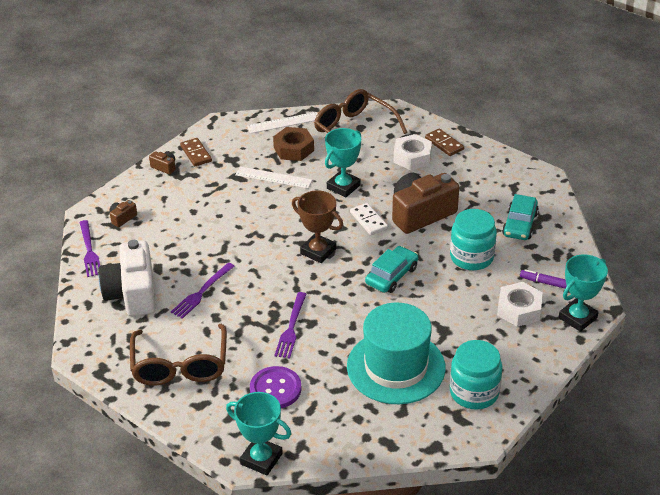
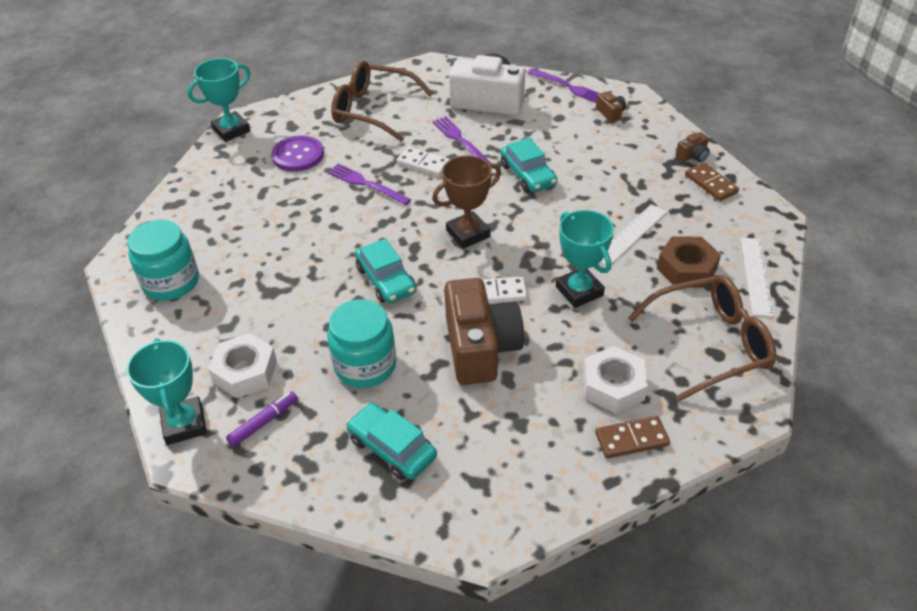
camera: 115 degrees right, 5 degrees up
purple fork [80,220,100,277] -> purple fork turned 150 degrees counterclockwise [528,68,600,103]
brown domino [180,138,212,167] -> brown domino turned 60 degrees clockwise [685,163,739,201]
turquoise hat [347,303,445,404] -> none
none -> white domino [397,147,450,177]
none -> turquoise car [500,138,557,192]

